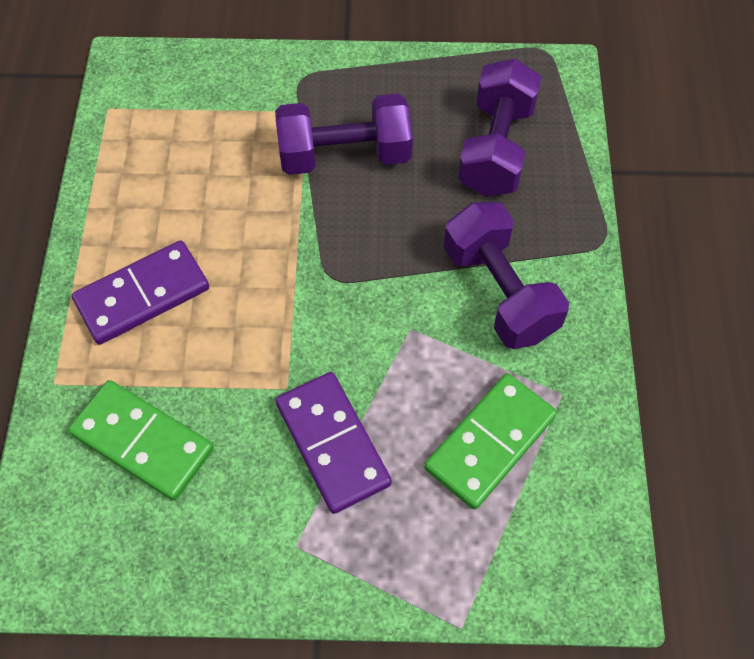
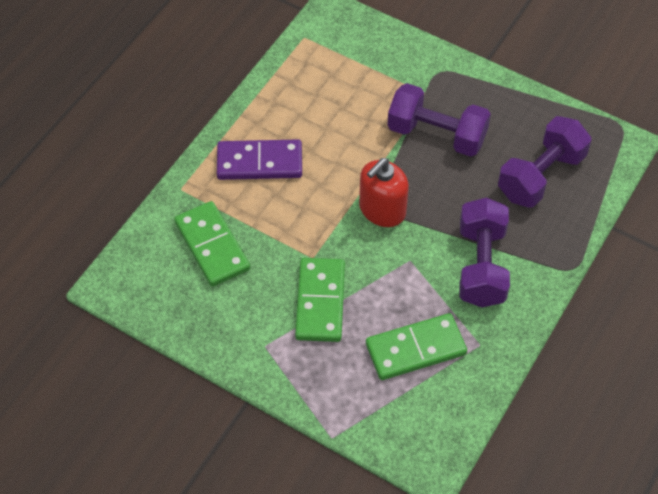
camera: 30 degrees right, 5 degrees down
purple domino [275,372,392,514] -> green domino [295,258,345,342]
none -> red soap dispenser [359,158,409,227]

